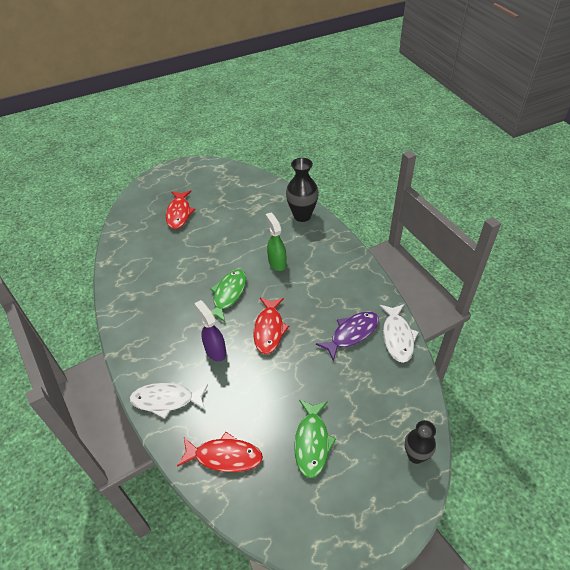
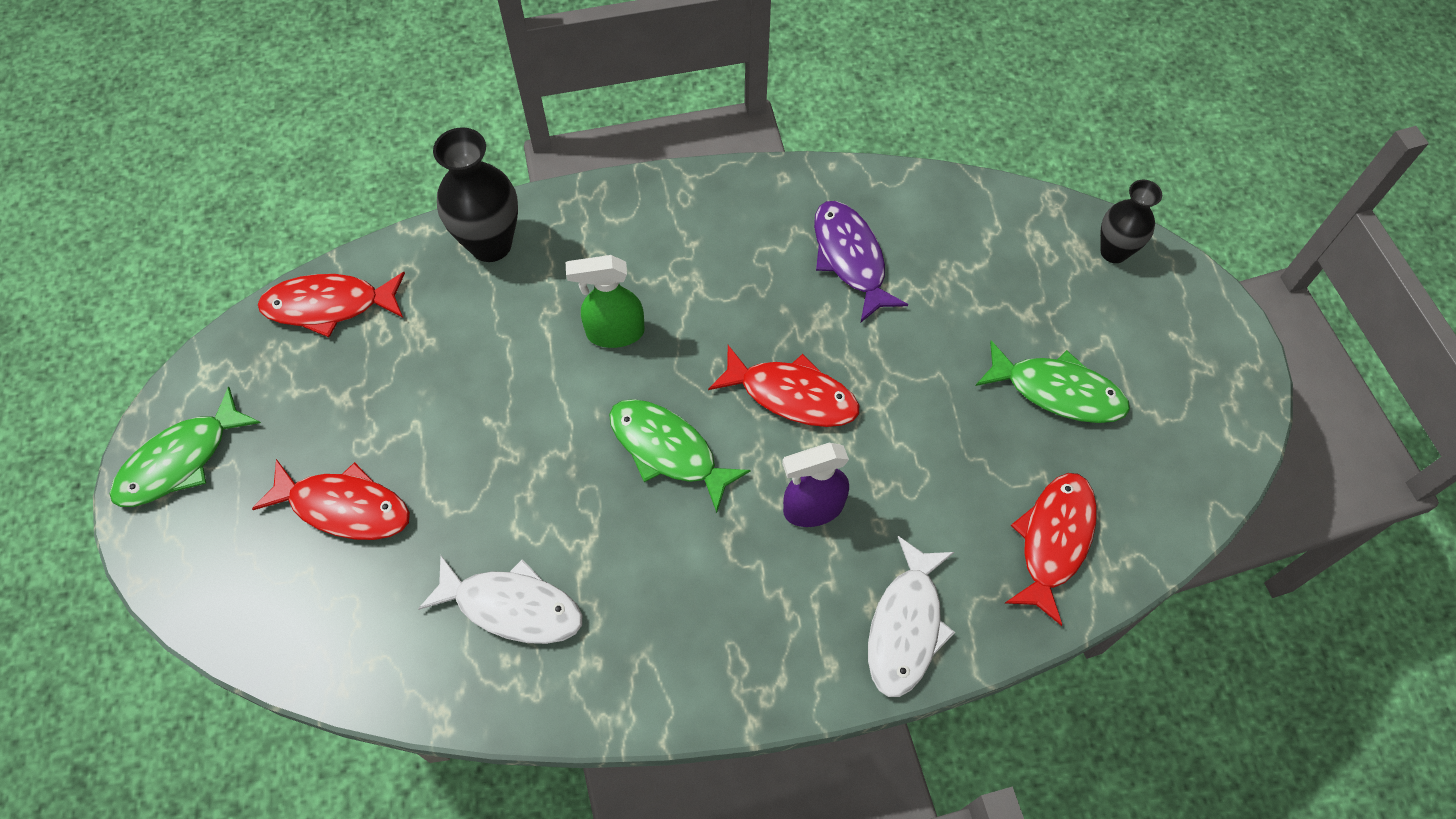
camera: 75 degrees left, 15 degrees up
white fish [380,304,418,363] -> white fish moved to [418,556,582,644]
none -> green fish [110,387,261,507]
none -> red fish [258,272,405,337]

